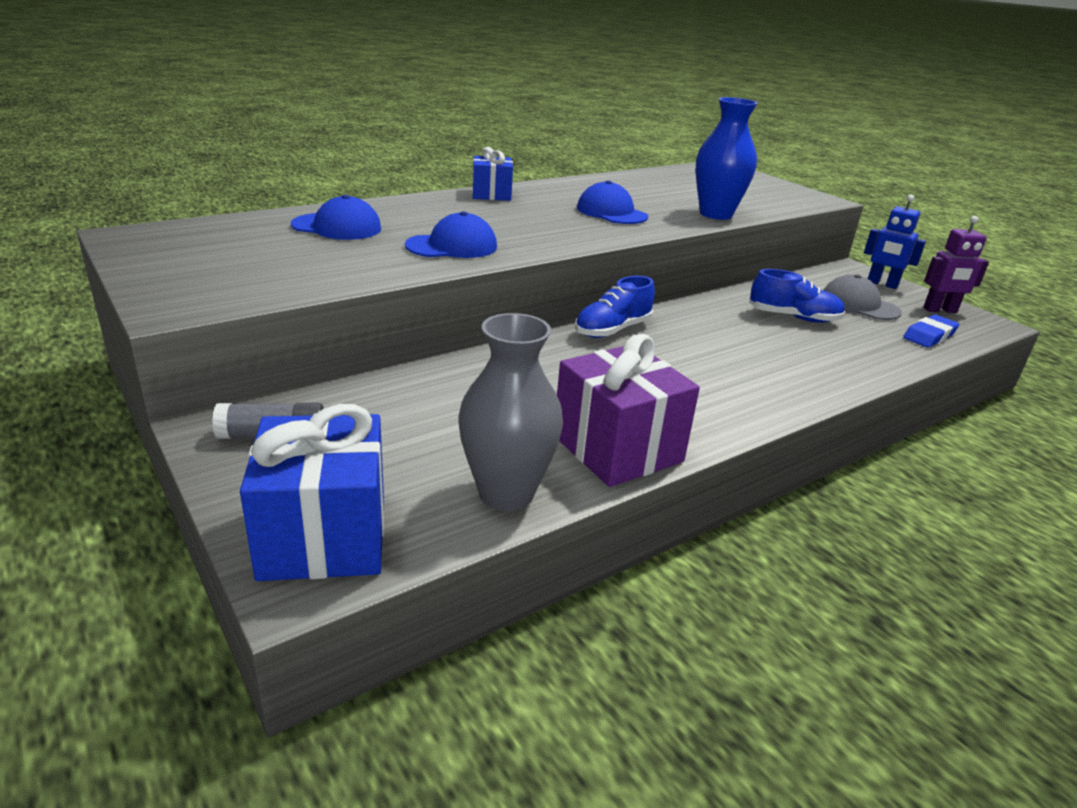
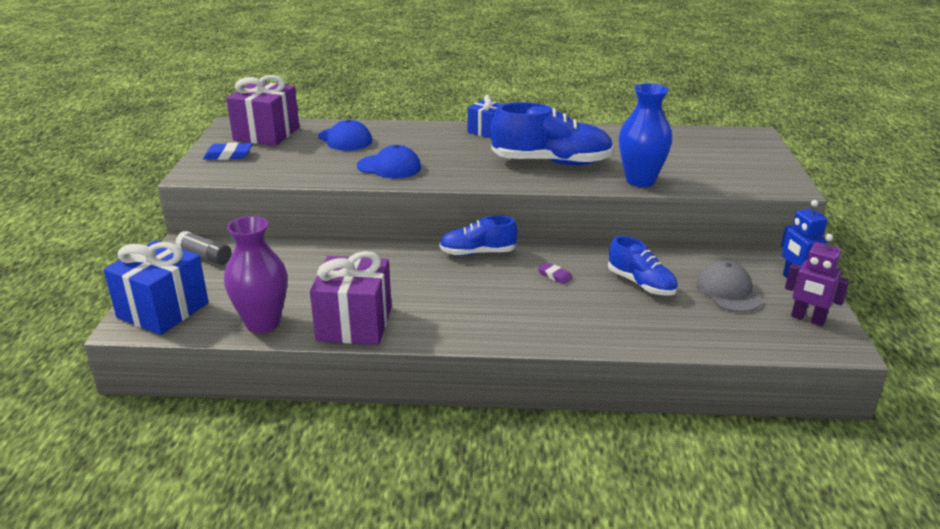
camera: 40 degrees right, 0 degrees up
grey vase [459,313,563,511] -> purple vase [224,216,288,333]
blue cap [577,181,648,224] -> blue shoe [491,102,614,165]
blue eraser [903,315,959,348] -> blue eraser moved to [203,142,252,160]
none -> purple gift [226,75,299,146]
none -> purple eraser [538,262,573,284]

